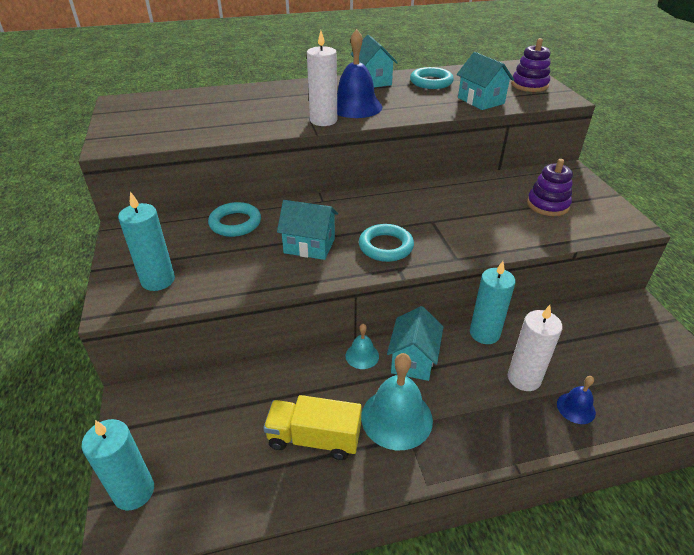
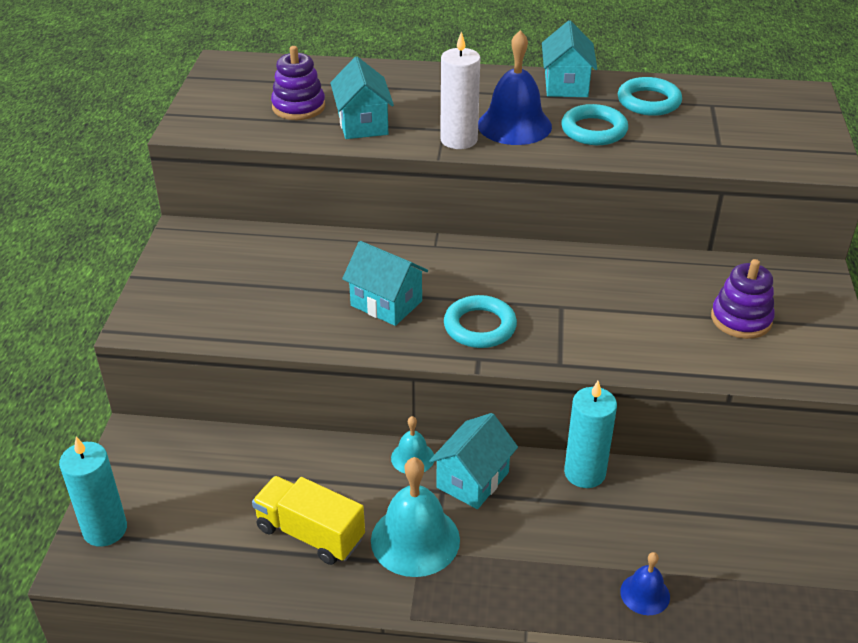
camera: 20 degrees right, 0 degrees up
turquoise candle [118,191,175,291] -> none
turquoise ring [208,202,261,237] -> turquoise ring moved to [561,104,628,145]
turquoise house [457,52,514,110] -> turquoise house moved to [330,56,394,139]
white candle [508,305,563,391] -> none
purple stacking toy [511,38,551,92] -> purple stacking toy moved to [271,46,325,120]

